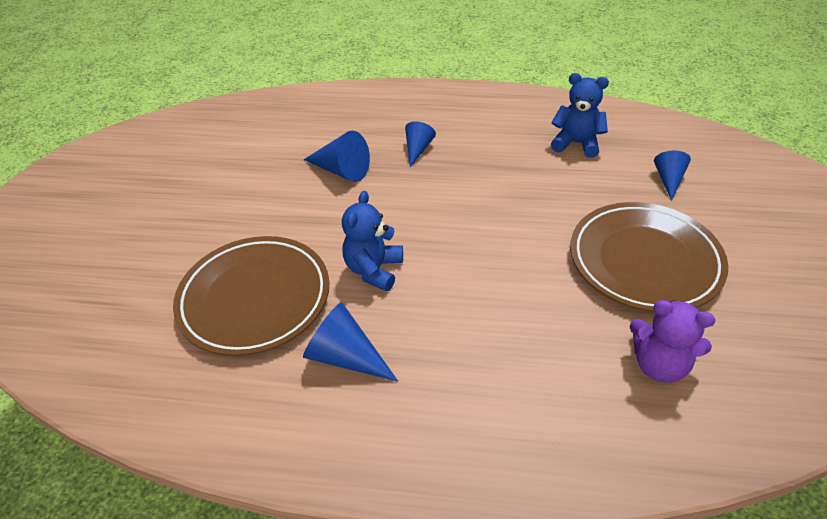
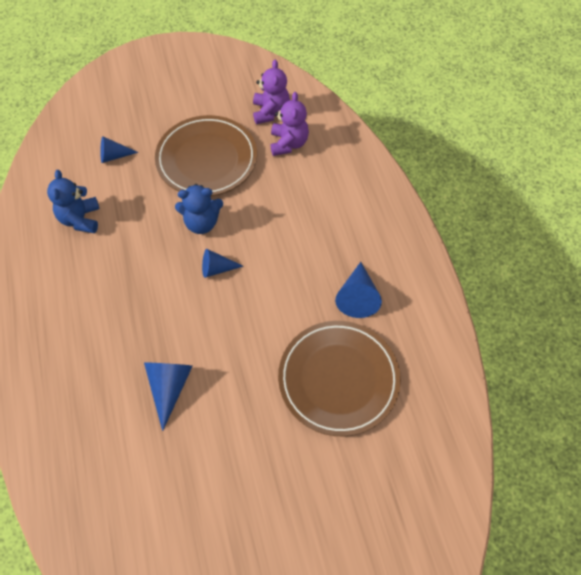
camera: 115 degrees left, 15 degrees up
blue teddy bear [342,191,403,292] -> blue teddy bear moved to [175,184,223,234]
blue cone [405,121,436,167] -> blue cone moved to [202,249,244,278]
none -> purple teddy bear [253,60,290,124]

